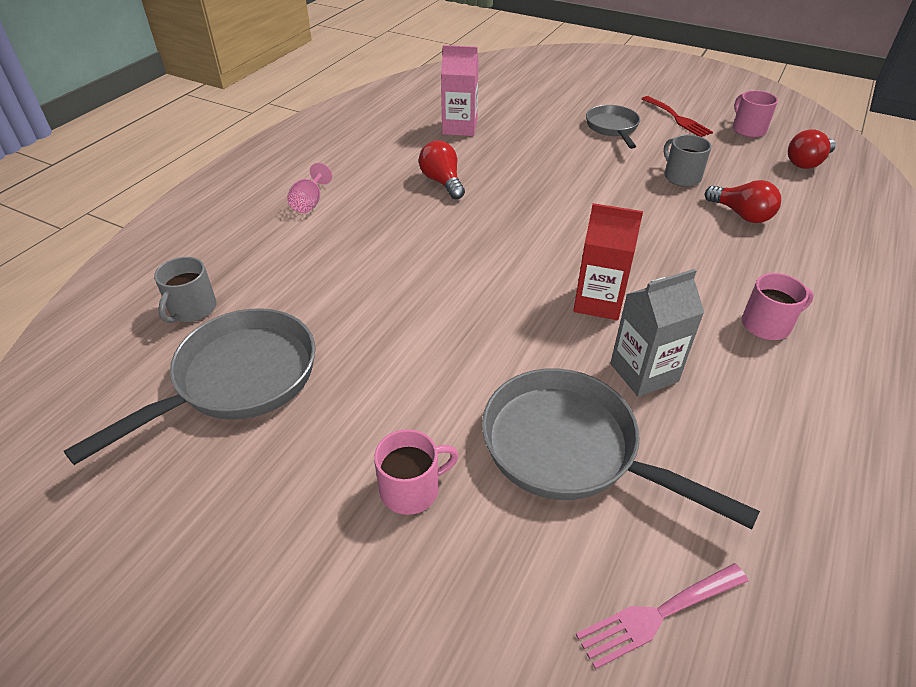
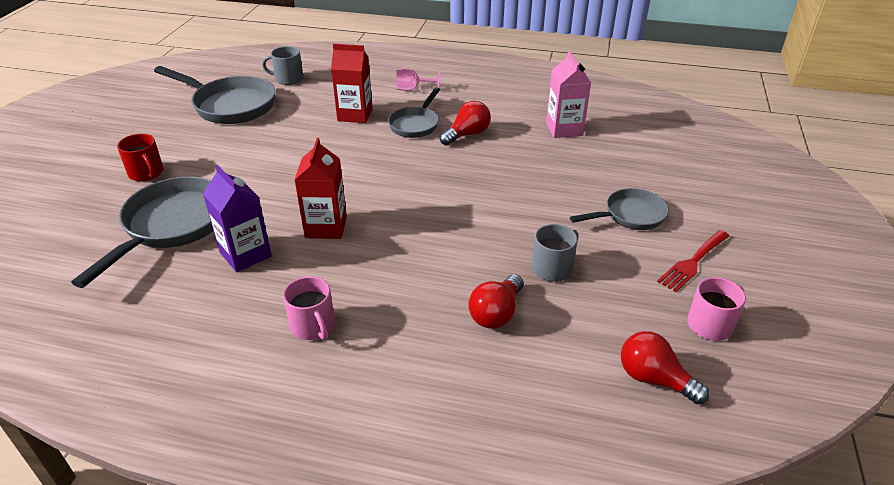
camera: 75 degrees right, 5 degrees down
pink mug [374,429,459,515] -> red mug [117,134,164,181]
pink fork [576,563,748,669] -> none
grey carton [610,269,704,397] -> purple carton [203,165,272,272]
none -> red carton [331,44,373,123]
none -> grey pan [388,87,440,138]

